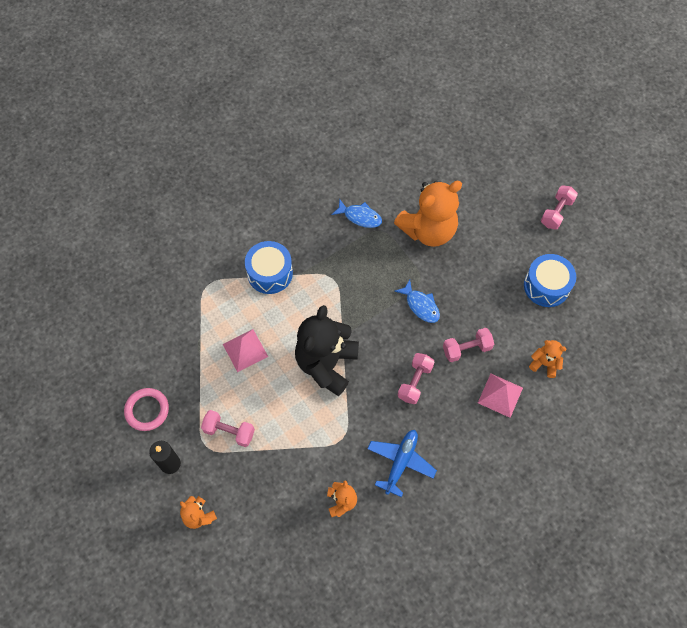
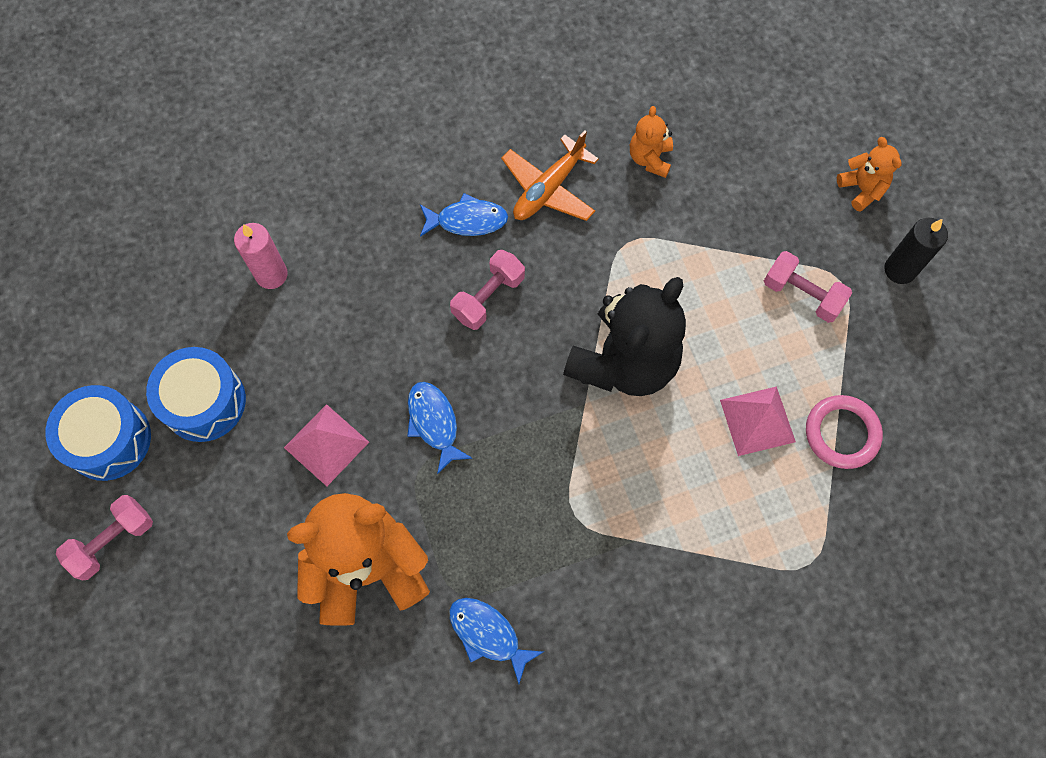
camera: 165 degrees left, 5 degrees up
pink ring [124,388,169,431] -> pink ring moved to [806,395,883,469]
blue drum [245,241,293,294] -> blue drum moved to [45,385,151,481]
blue plane [367,430,437,497] -> orange plane [501,130,599,221]
pink dumbbell [443,328,494,362] -> none
pink pyramid [478,374,523,418] -> pink pyramid moved to [284,404,369,486]
orange teddy bear [529,340,567,378] -> pink candle [234,223,288,289]
none -> blue fish [420,193,508,237]

